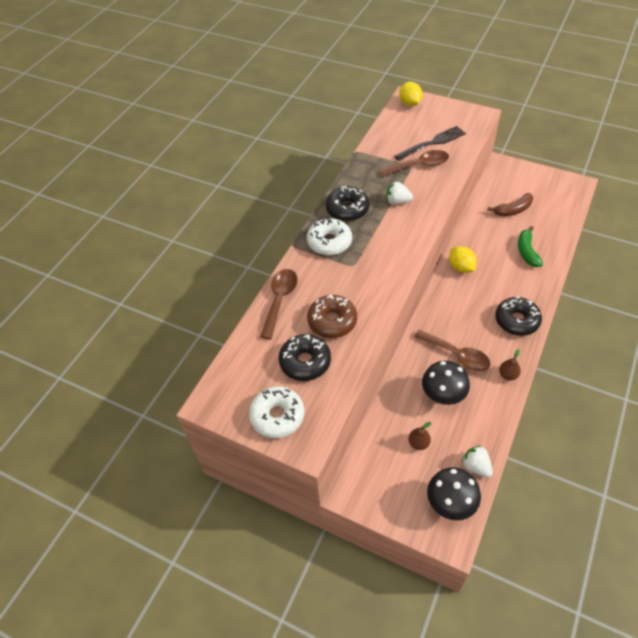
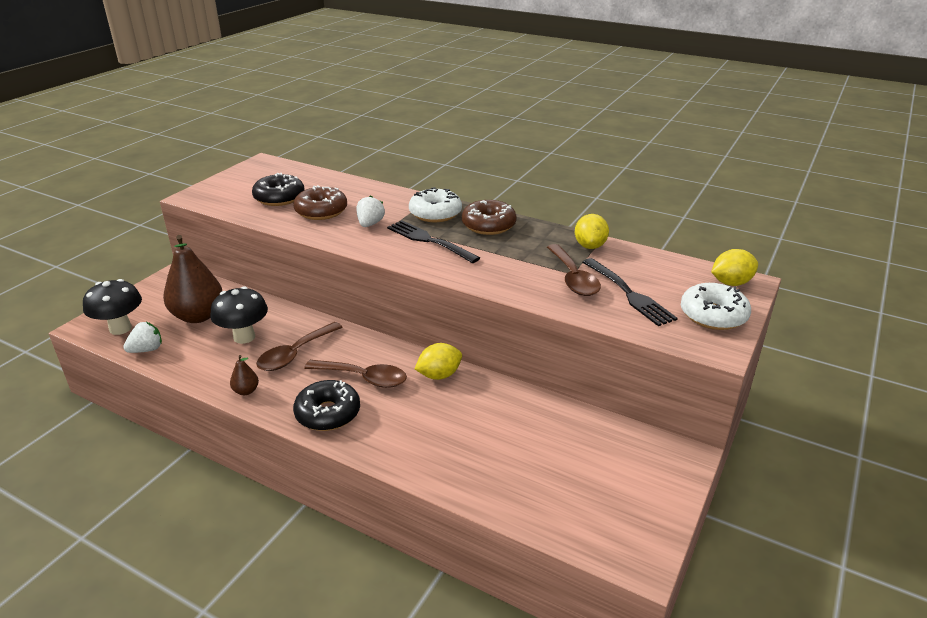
camera: 90 degrees right, 20 degrees down
white donut [249,386,304,438] -> white donut moved to [681,283,751,330]
brown spoon [260,269,298,339] -> brown spoon moved to [304,360,407,388]
black donut [326,186,369,221] -> brown donut [462,200,517,235]
white strawberry [386,182,413,205] -> white strawberry moved to [357,195,385,227]
brown pear [408,422,431,450] -> brown pear [163,235,222,323], size x2.33
brown banana [487,193,533,216] -> none
green banana [518,226,543,267] -> none
none -> black fork [387,220,480,263]
none -> yellow lemon [575,214,609,249]

